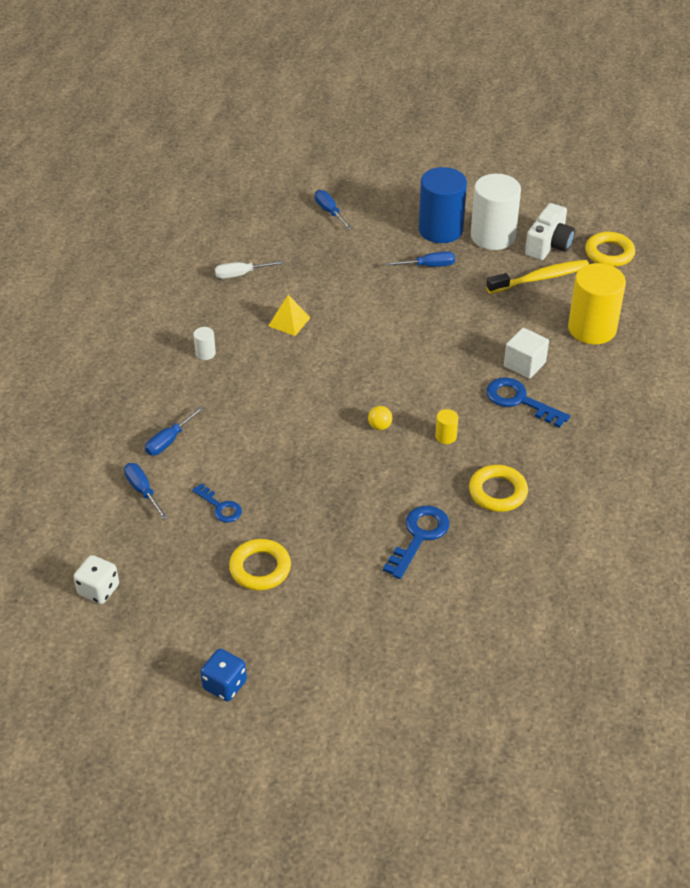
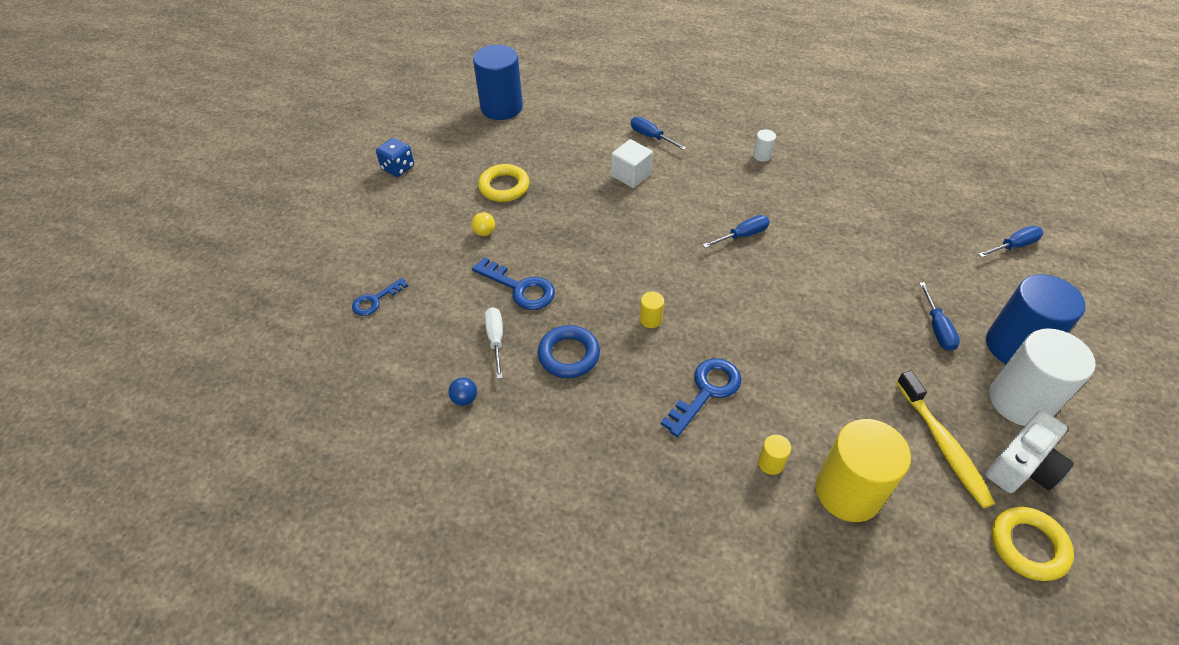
camera: 95 degrees right, 5 degrees up
white dice [74,555,119,604] -> blue cylinder [473,45,523,120]
blue screwdriver [124,463,168,520] -> blue screwdriver moved to [703,215,770,248]
blue key [192,483,242,523] -> blue key moved to [352,278,408,316]
white screwdriver [215,260,285,279] -> white screwdriver moved to [485,307,503,379]
yellow pyramid [268,295,310,336] -> none
yellow ball [368,406,393,430] -> yellow ball moved to [472,212,495,236]
yellow ring [469,465,528,512] -> blue ring [538,325,600,378]
white cube [504,328,549,379] -> white cube moved to [611,139,653,188]
white camera [525,203,575,260] -> white camera turned 75 degrees counterclockwise [986,410,1074,493]
none -> blue ball [448,377,477,406]
none -> yellow cylinder [758,435,791,475]

